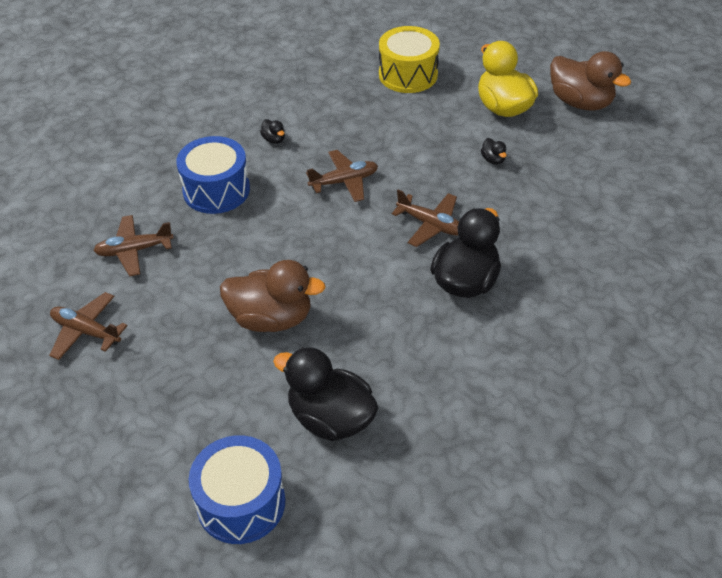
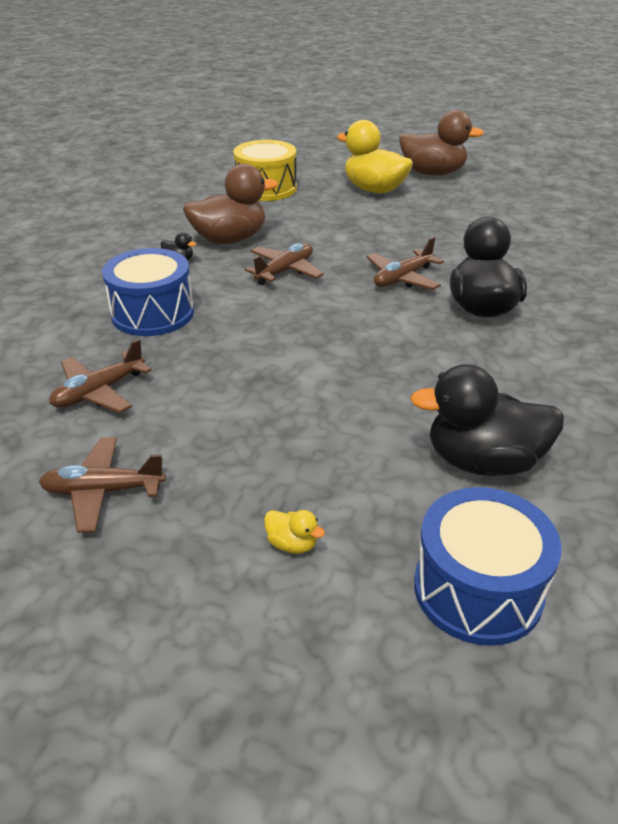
camera: 30 degrees left, 10 degrees down
brown duck [220,260,326,332] -> brown duck moved to [183,164,278,244]
brown plane [392,190,459,247] -> brown plane turned 135 degrees clockwise [366,237,444,290]
black duck [481,138,507,165] -> none
none -> yellow duck [264,510,325,554]

